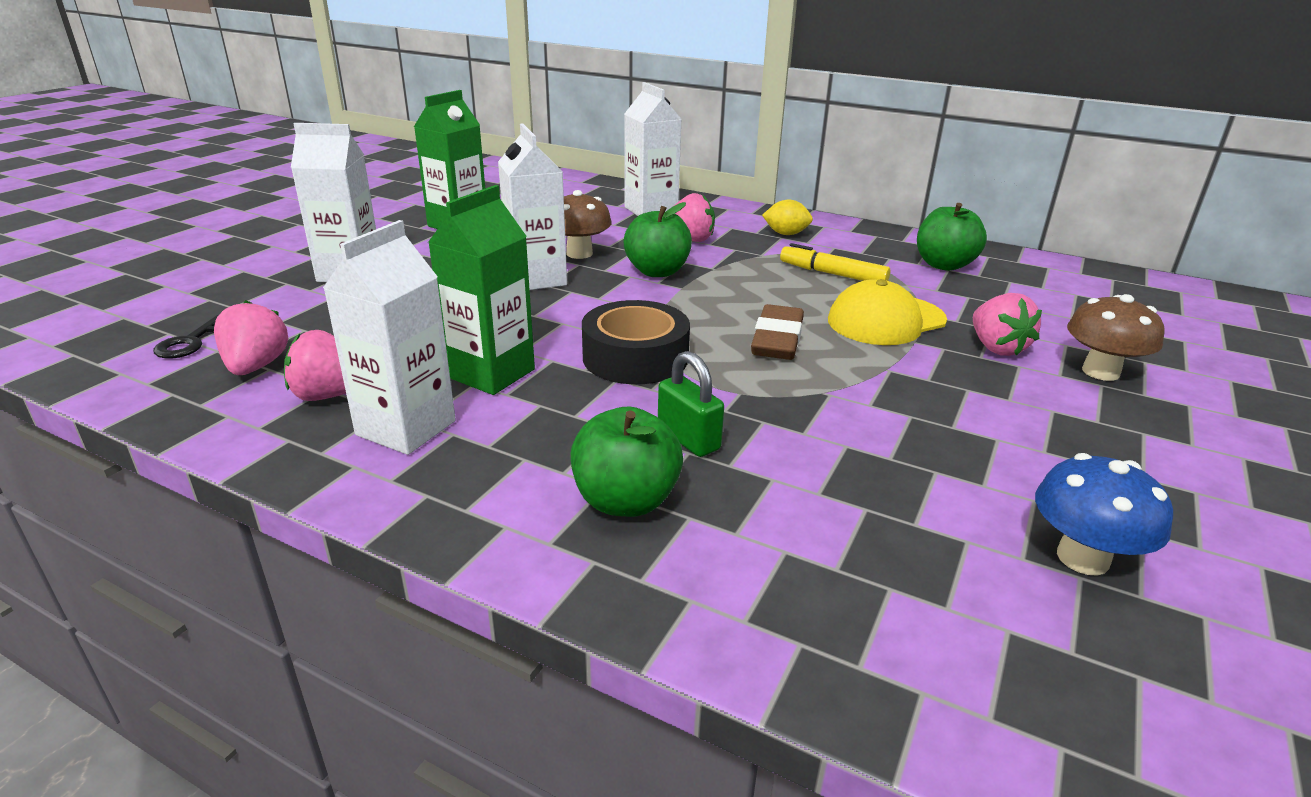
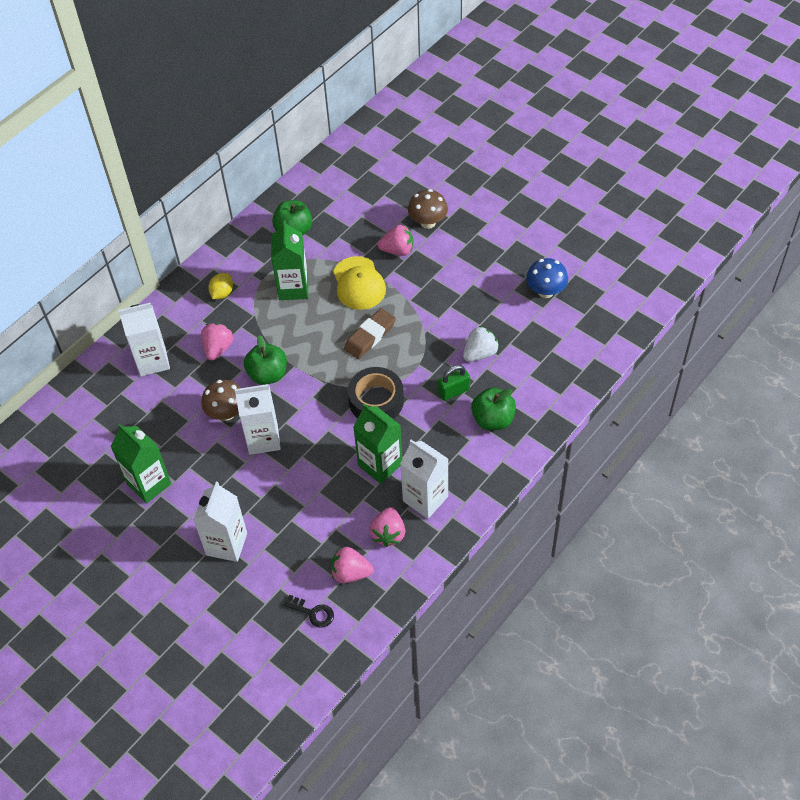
camera: 75 degrees left, 25 degrees up
brown eraser [751,304,804,360] -> brown eraser turned 75 degrees counterclockwise [344,308,396,359]
yellow marker [780,243,890,281] -> green carton [271,220,308,300]
none -> white strawberry [463,326,499,362]

